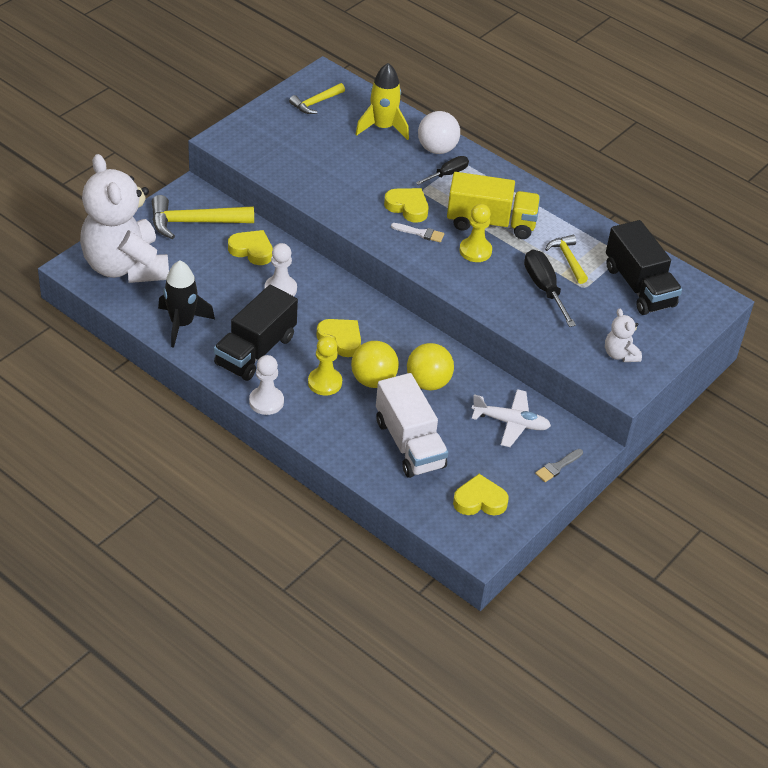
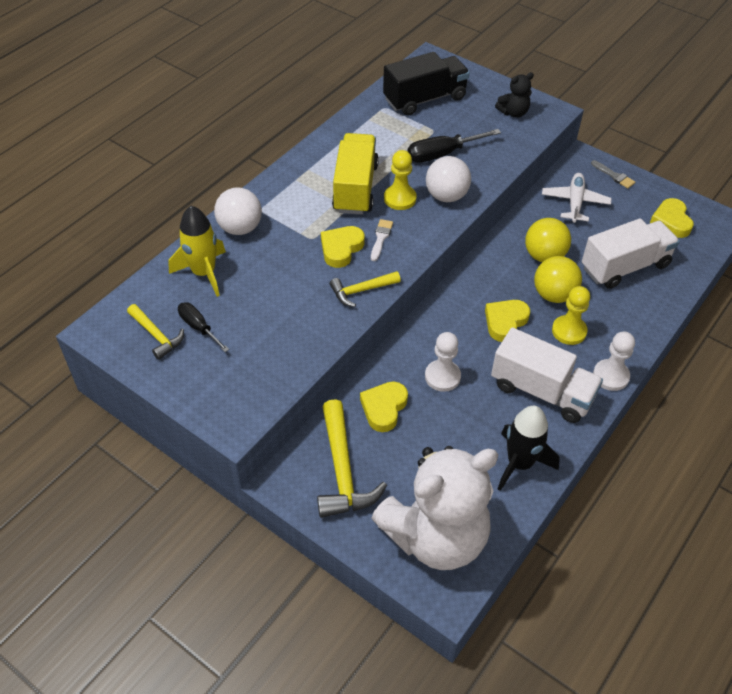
camera: 90 degrees left, 5 degrees up
black truck [214,285,298,381] -> white truck [491,327,603,423]
black screwdriver [416,156,469,185] -> black screwdriver moved to [178,302,229,352]
yellow hammer [545,235,588,284] -> yellow hammer moved to [330,271,401,307]
white teddy bear [605,309,642,362] -> black teddy bear [495,72,534,118]
none -> white ball [426,156,471,202]

